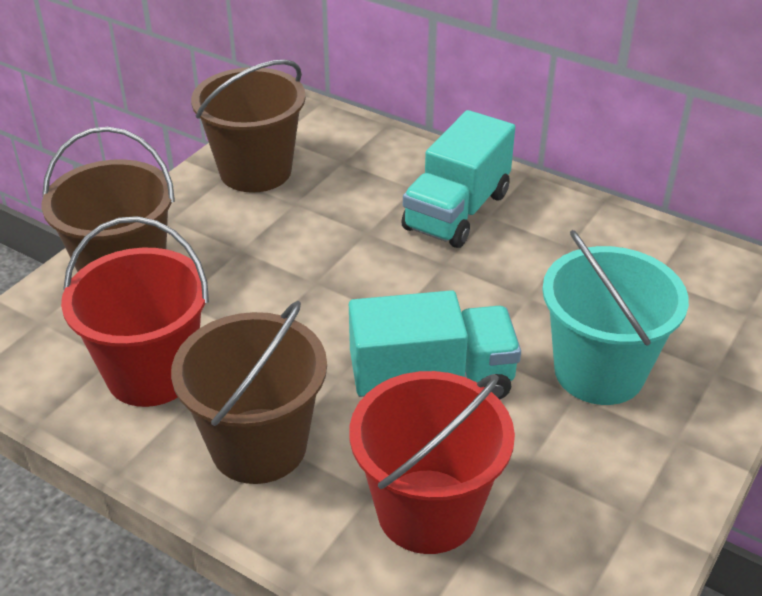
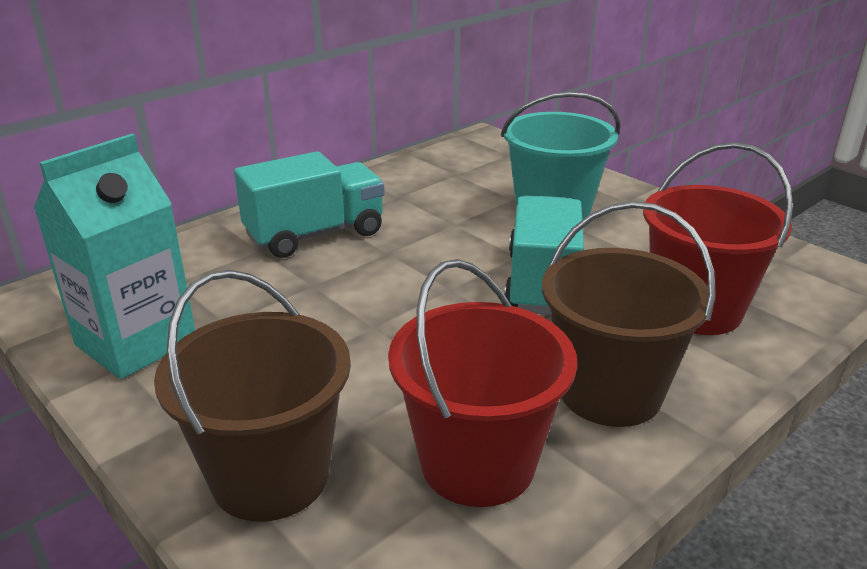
camera: 75 degrees left, 10 degrees down
brown bucket [191,60,306,193] -> turquoise carton [34,134,195,379]
turquoise truck [402,110,515,248] -> turquoise truck turned 75 degrees counterclockwise [234,151,385,258]

